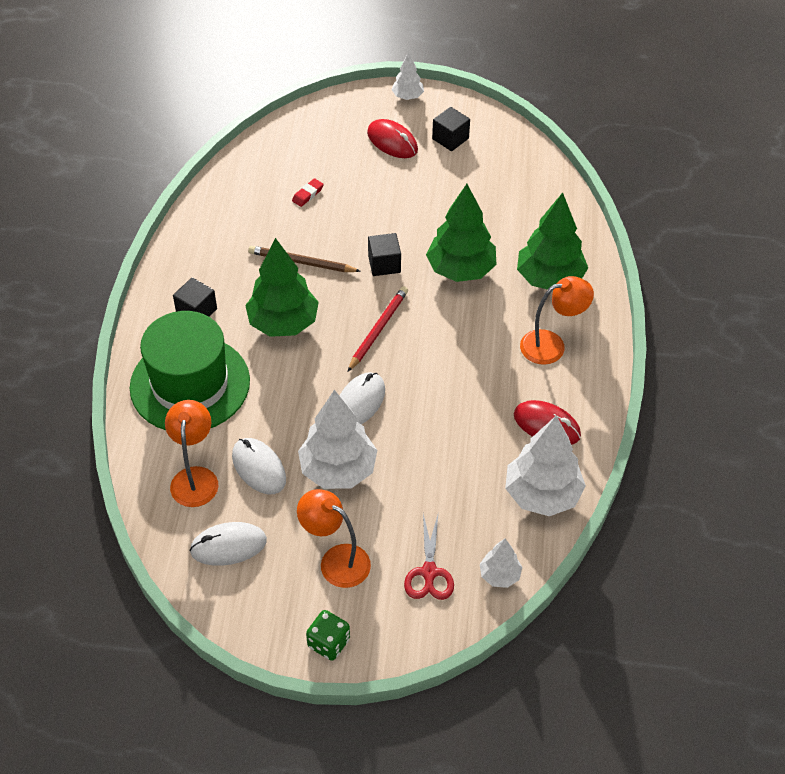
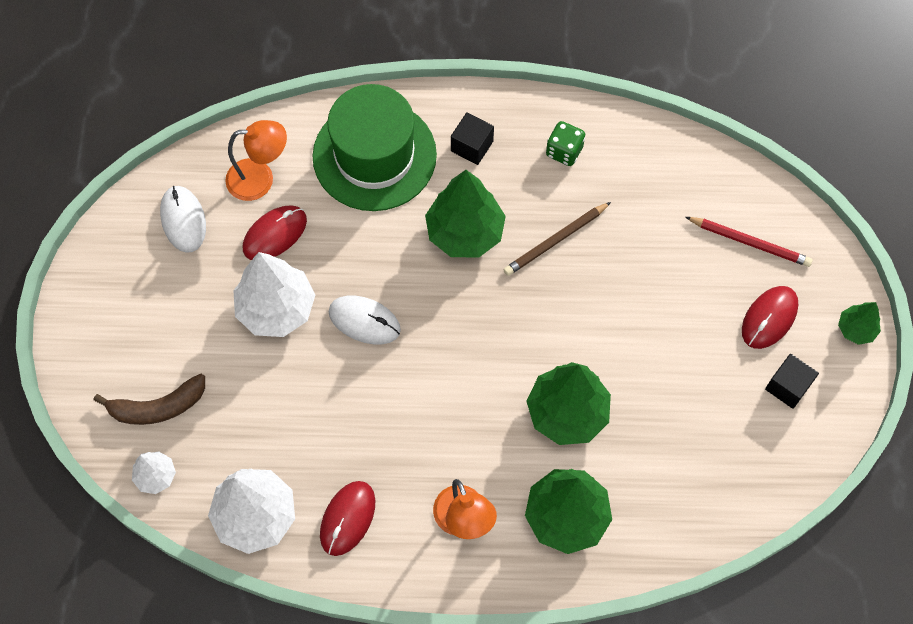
camera: 85 degrees right, 15 degrees up
white mouse [232,438,286,494] -> red mouse [243,205,307,260]
brown pencil [248,246,361,272] -> brown pencil turned 135 degrees counterclockwise [503,202,611,276]
red eraser [292,178,324,207] -> none
orange lamp [297,489,371,588] -> none
green dice [306,610,350,661] -> green dice moved to [546,121,585,166]
red pencil [348,286,408,372] -> red pencil moved to [686,217,813,267]
black cube [368,233,401,276] -> none
white tree [392,52,424,100] -> green tree [838,302,881,345]
red scissors [404,514,454,600] -> brown banana [94,373,205,425]

